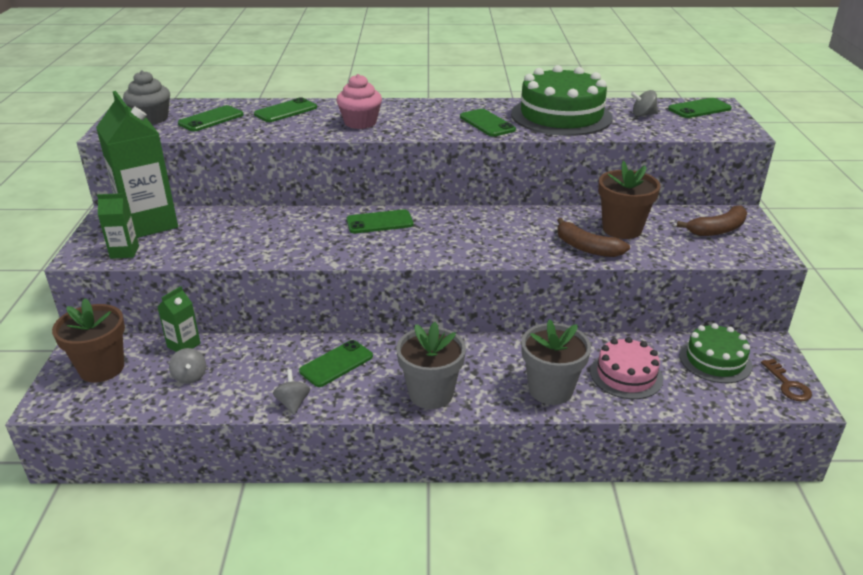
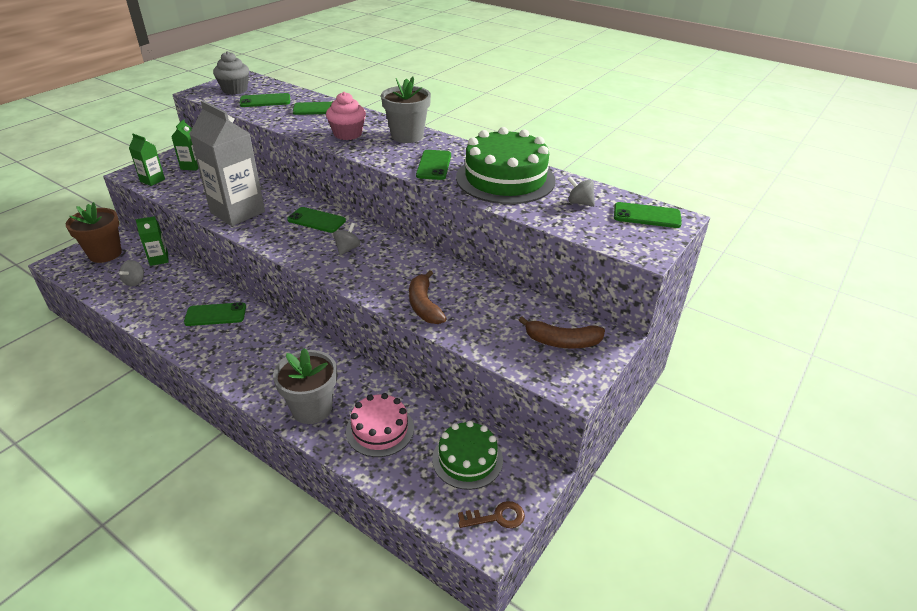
camera: 35 degrees right, 5 degrees up
green carton [96,91,178,238] -> green carton [171,119,198,171], size x0.47
grey spinning top [273,369,310,415] -> grey spinning top moved to [333,223,360,256]
grey flower pot [396,322,466,409] -> grey flower pot moved to [381,76,431,143]
brown flower pot [598,161,661,239] -> none
brown key [761,359,812,401] -> brown key turned 120 degrees counterclockwise [458,501,525,528]
none -> grey carton [190,101,265,226]

